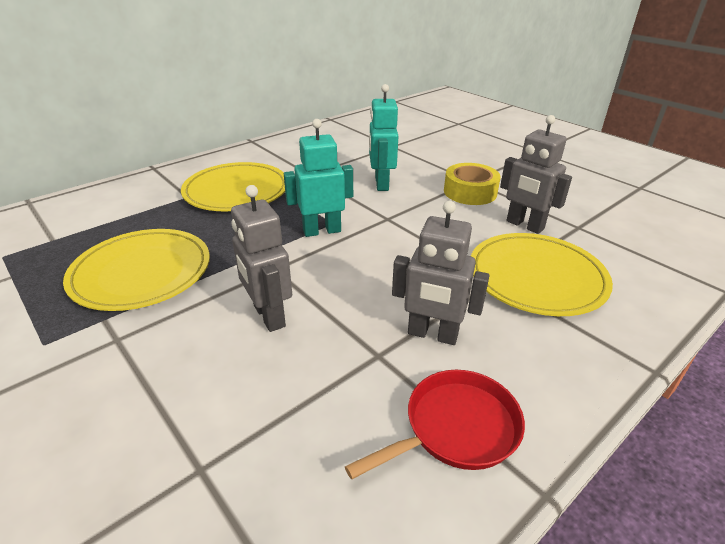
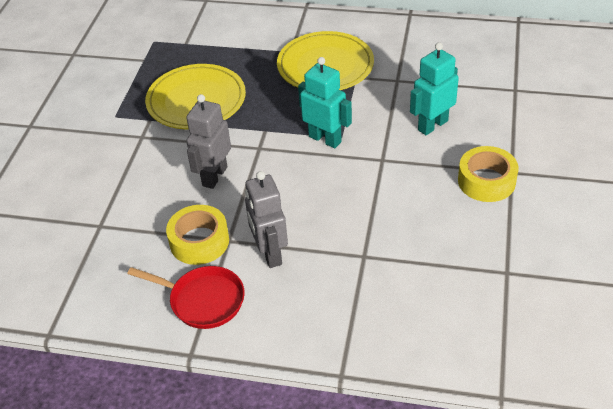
camera: 55 degrees right, 10 degrees up
yellow plate [471,233,613,316] -> none
grey robot [500,115,572,234] -> none
none -> yellow tape [166,205,229,265]

